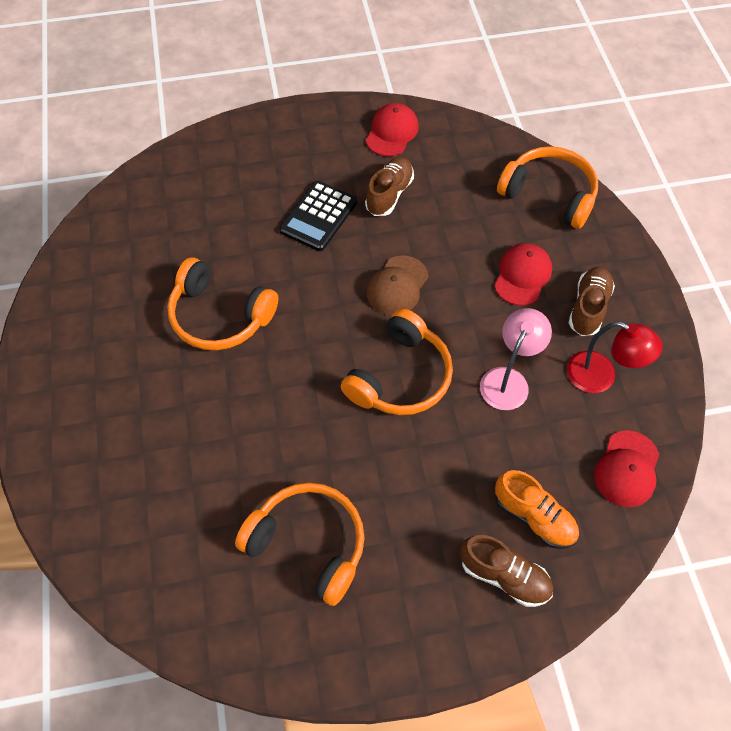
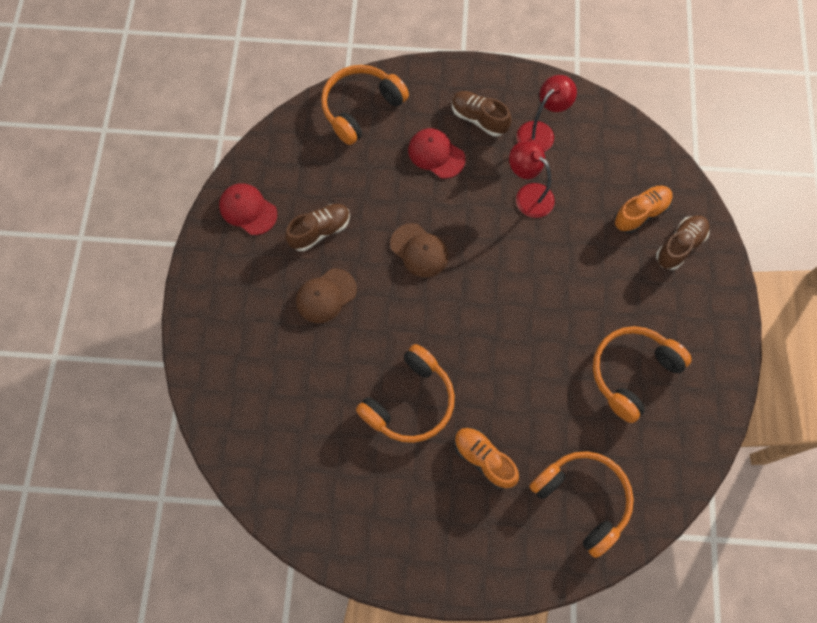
camera: 75 degrees left, 10 degrees up
black calculator [279,181,357,251] -> brown cap [296,268,357,323]
orange headphones [341,309,453,415] -> orange headphones moved to [529,451,634,558]
brown shoe [365,157,414,216] -> brown shoe turned 105 degrees clockwise [285,204,350,251]
pink lamp [480,308,552,410] -> red lamp [509,141,555,218]
red cap [594,431,659,507] -> none
none -> orange shoe [454,427,519,489]

